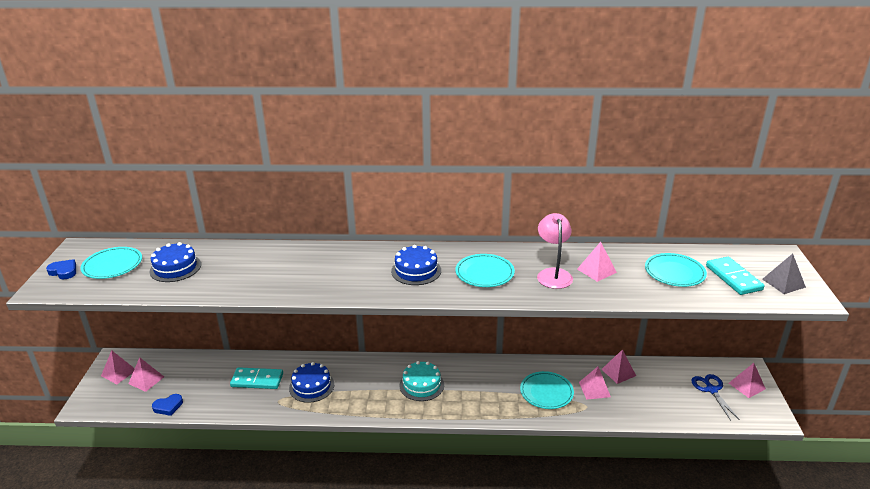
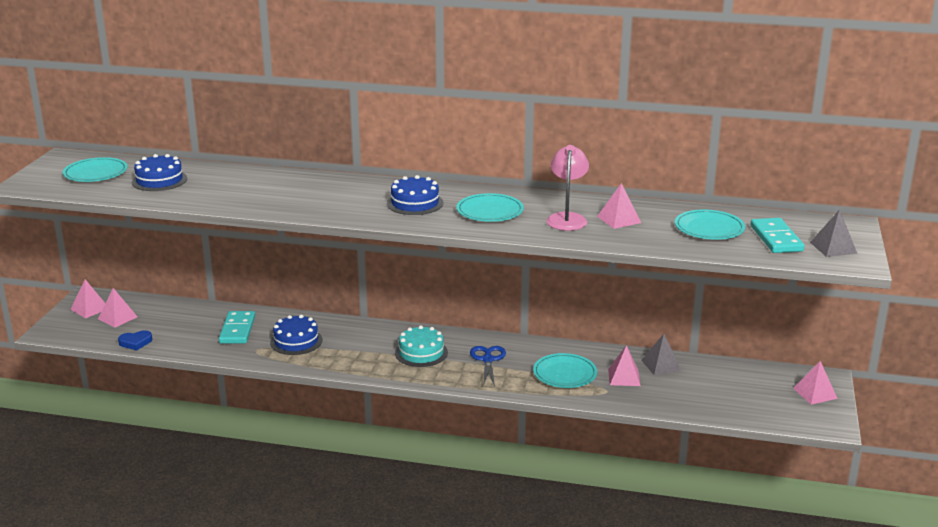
camera: 10 degrees right, 5 degrees down
blue heart [46,259,76,279] -> none
turquoise domino [230,367,283,389] -> turquoise domino turned 75 degrees clockwise [219,311,255,344]
pink pyramid [601,349,636,384] -> grey pyramid [641,334,681,375]
blue scissors [692,374,740,421] -> blue scissors moved to [470,346,506,387]

